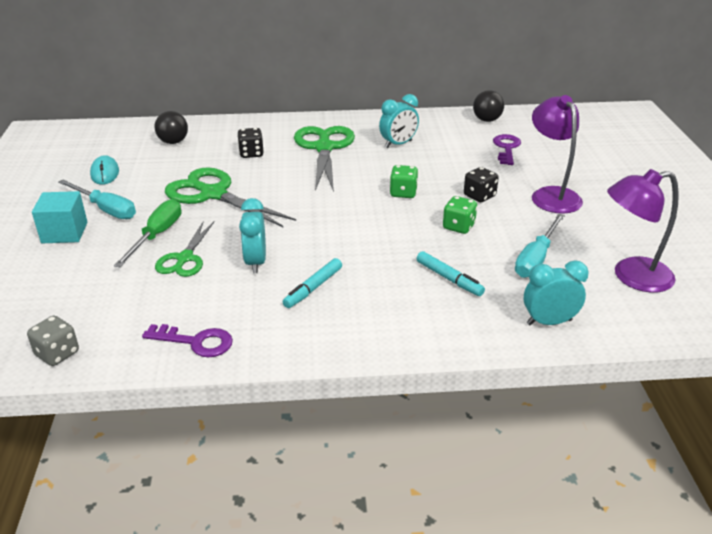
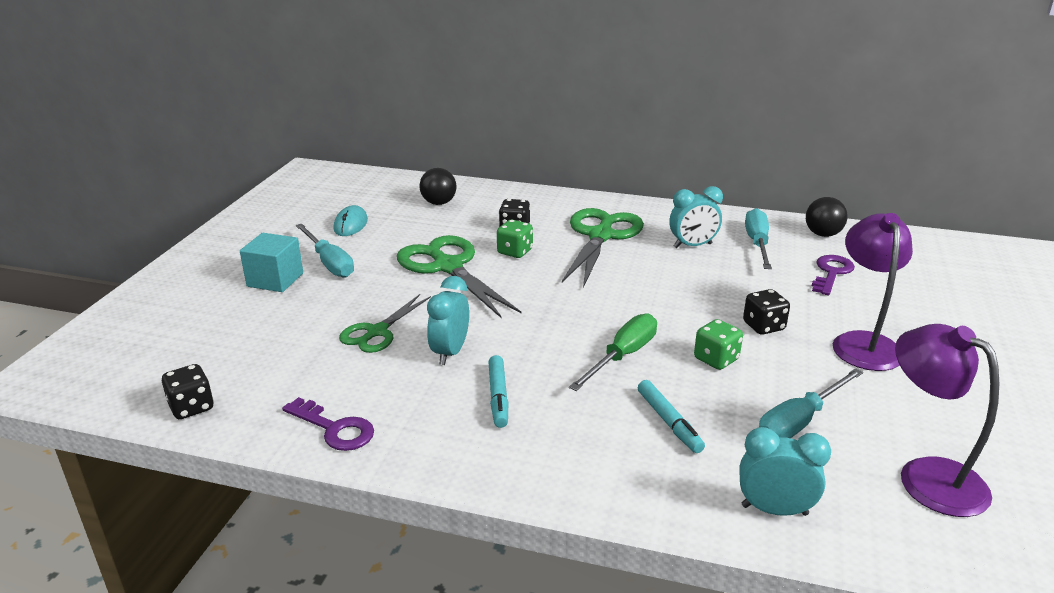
camera: 20 degrees right, 5 degrees down
grey dice [27,316,79,366] -> black dice [162,364,214,419]
green screwdriver [114,199,181,267] -> green screwdriver moved to [569,313,657,391]
turquoise marker [283,258,342,308] -> turquoise marker turned 60 degrees counterclockwise [489,355,508,428]
green dice [390,165,418,198] -> green dice moved to [497,220,533,258]
purple lamp [607,169,679,293] -> purple lamp turned 45 degrees clockwise [895,324,1000,517]
none -> turquoise screwdriver [745,208,772,269]

